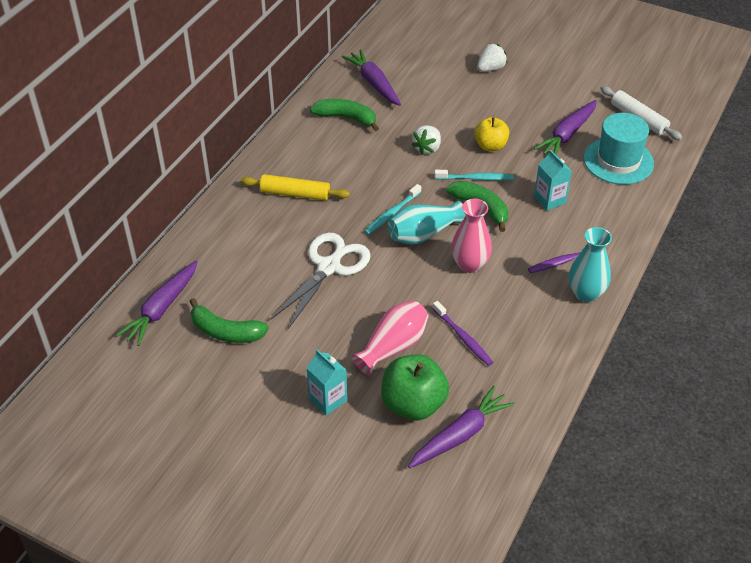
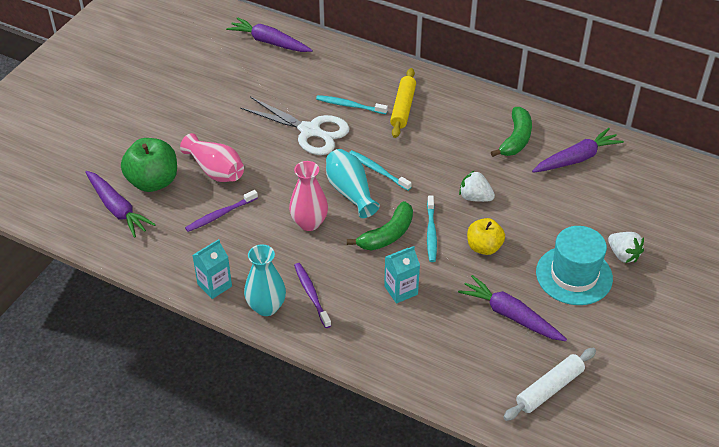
camera: 90 degrees right, 0 degrees up
green banana [189,298,269,343] -> none
turquoise carton [307,350,347,415] -> turquoise carton moved to [192,239,232,299]
turquoise hat [584,113,654,185] -> turquoise hat moved to [536,226,613,305]
none -> turquoise toothbrush [316,95,388,114]

